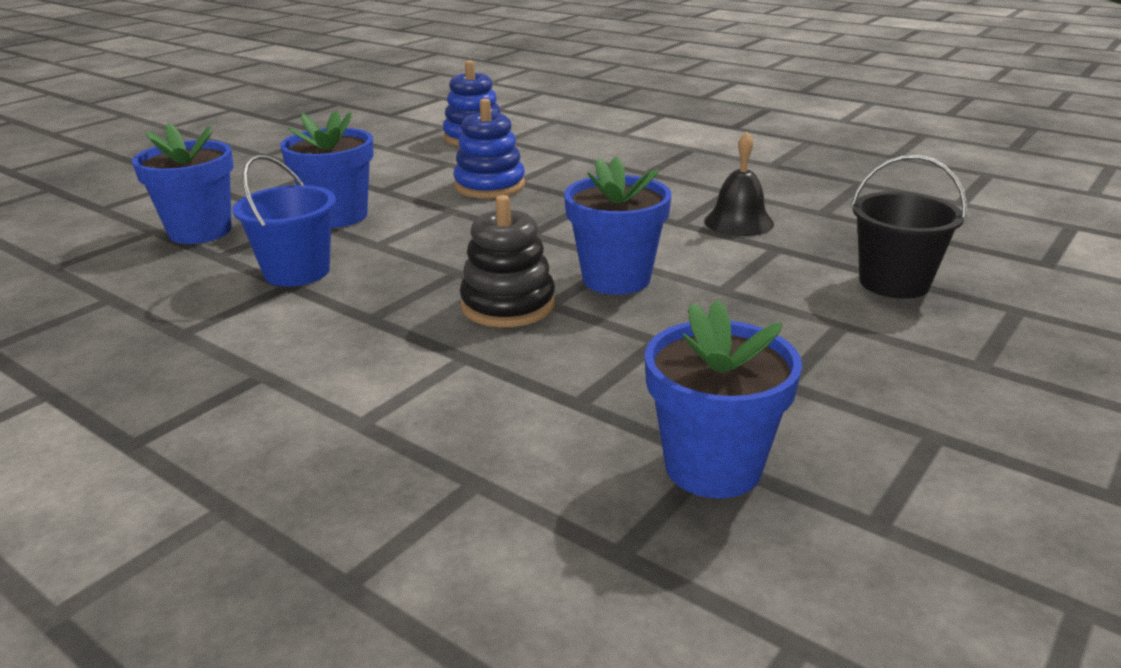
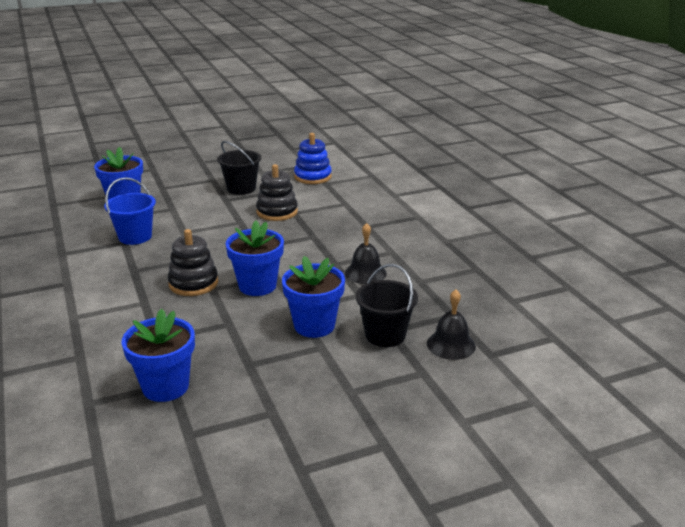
camera: 30 degrees right, 0 degrees up
blue flower pot [280,110,373,228] -> blue flower pot moved to [282,256,345,338]
blue stacking toy [453,99,525,198] -> black stacking toy [256,164,298,221]
none -> black bucket [217,141,261,195]
none -> black bell [427,290,476,360]

